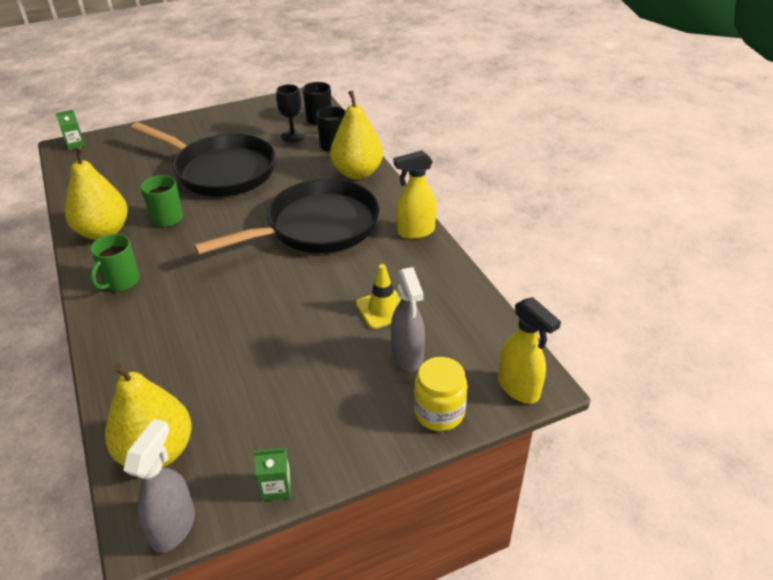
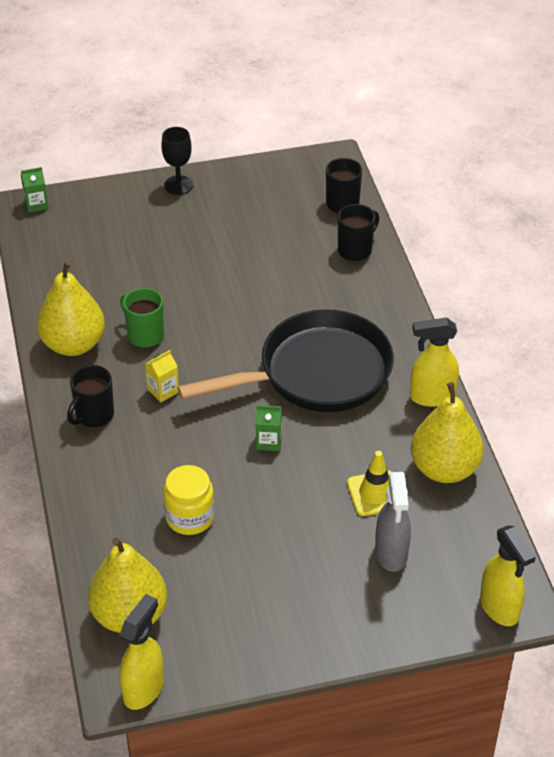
camera: 10 degrees right, 5 degrees up
green mug [90,234,140,292] -> black mug [67,365,114,427]
grey spray bottle [123,419,195,553] -> yellow spray bottle [119,594,164,710]
black pan [131,122,276,197] -> none
green carton [254,447,291,501] -> green carton moved to [256,405,282,451]
black goblet [276,84,305,142] -> black goblet moved to [161,127,193,195]
yellow pear [330,90,383,179] -> yellow pear moved to [411,382,484,483]
yellow jar [414,357,468,431] -> yellow jar moved to [163,465,214,535]
none -> yellow carton [145,350,179,403]

